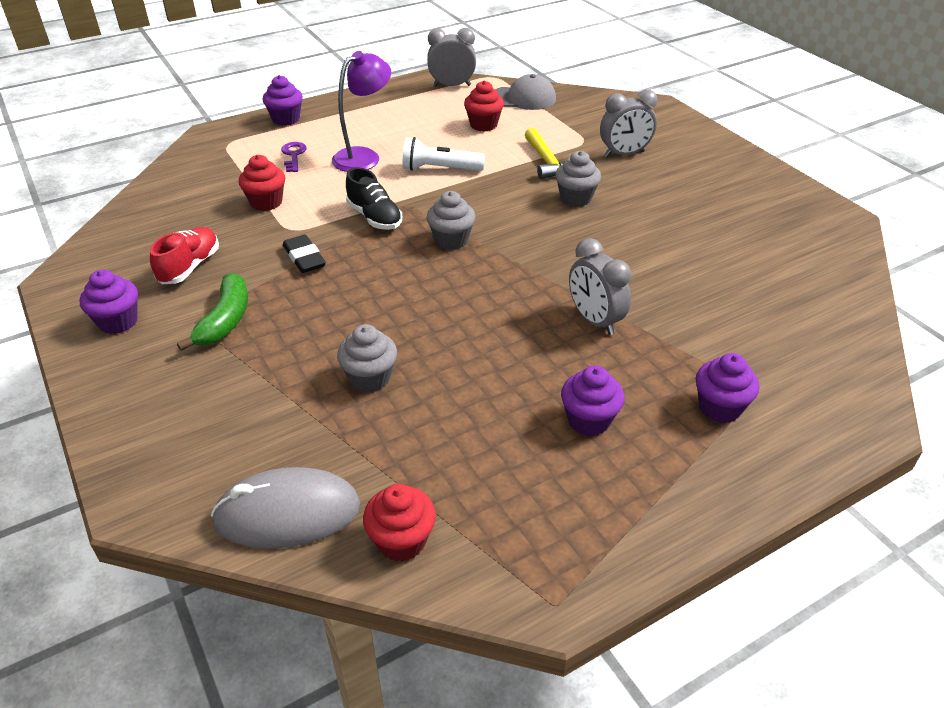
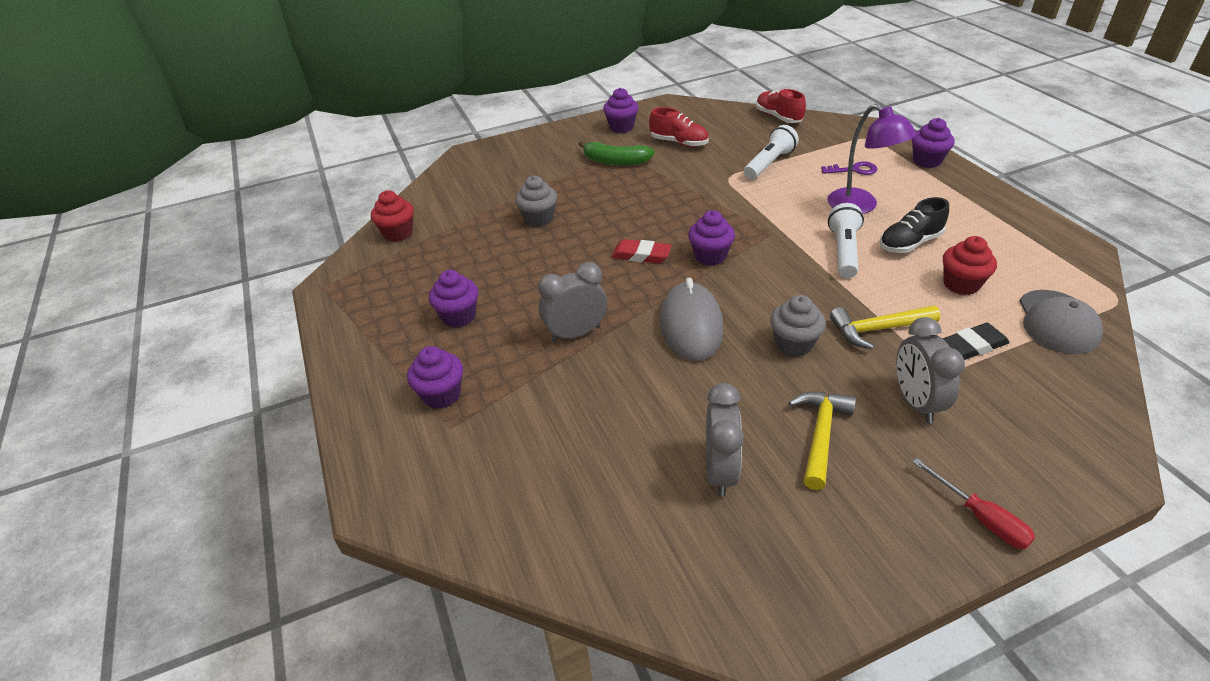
camera: 100 degrees right, 0 degrees up
grey mouse [211,467,360,549] -> grey mouse moved to [660,278,724,361]
red cupcake [238,155,285,211] -> white flashlight [744,125,799,179]
black eraser [283,235,326,273] -> black eraser moved to [942,323,1010,360]
black shoe [346,168,402,230] -> black shoe moved to [880,197,949,253]
grey clock [427,28,476,87] -> grey clock moved to [706,383,744,497]
grey cupcake [427,191,476,250] -> purple cupcake [688,210,735,266]
none -> red eraser [611,239,672,263]
none -> red shoe [756,89,806,123]
none -> yellow hammer [788,392,856,490]
none -> red screwdriver [912,458,1035,549]

